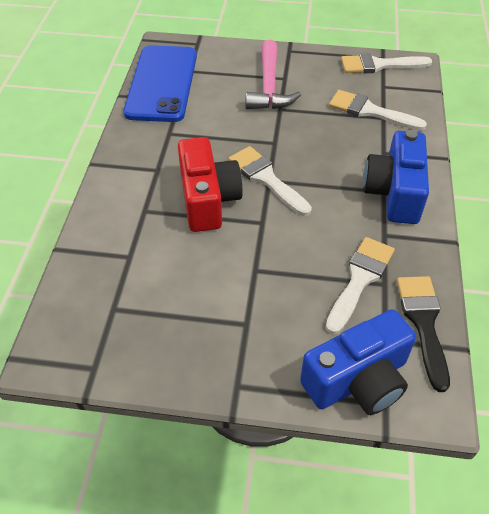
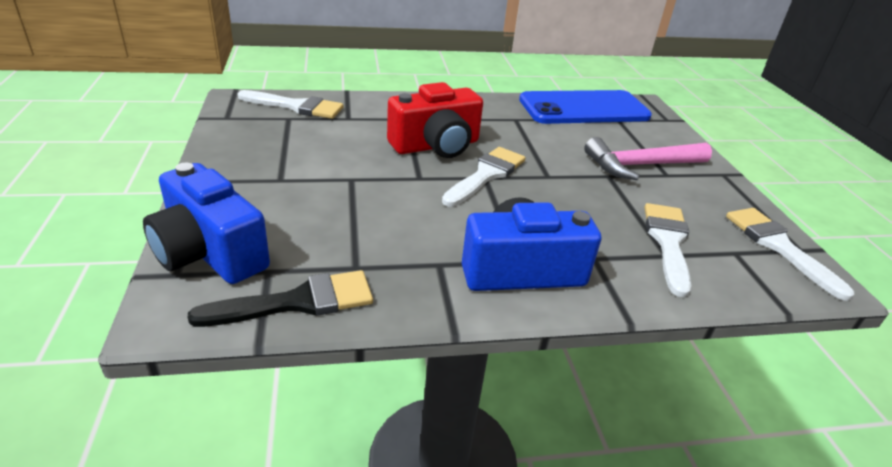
camera: 70 degrees right, 15 degrees down
white brush [326,237,395,334] -> white brush moved to [237,90,344,119]

